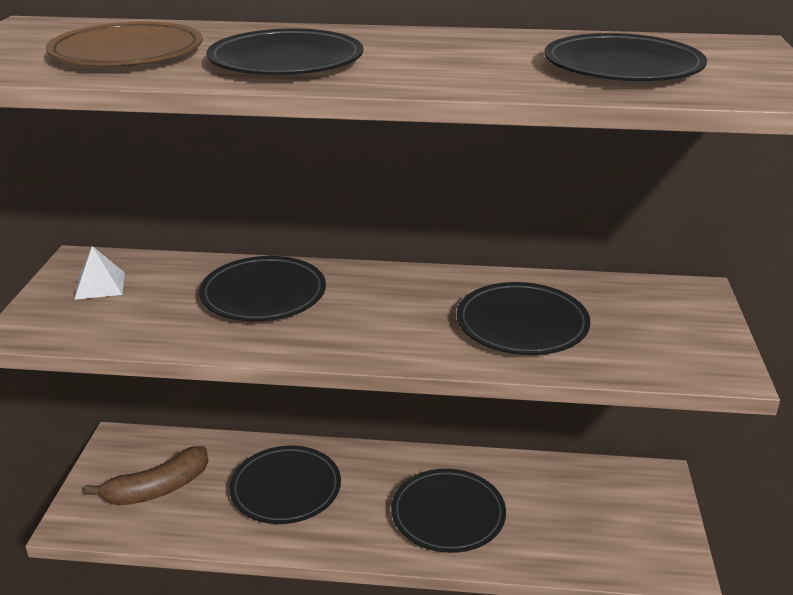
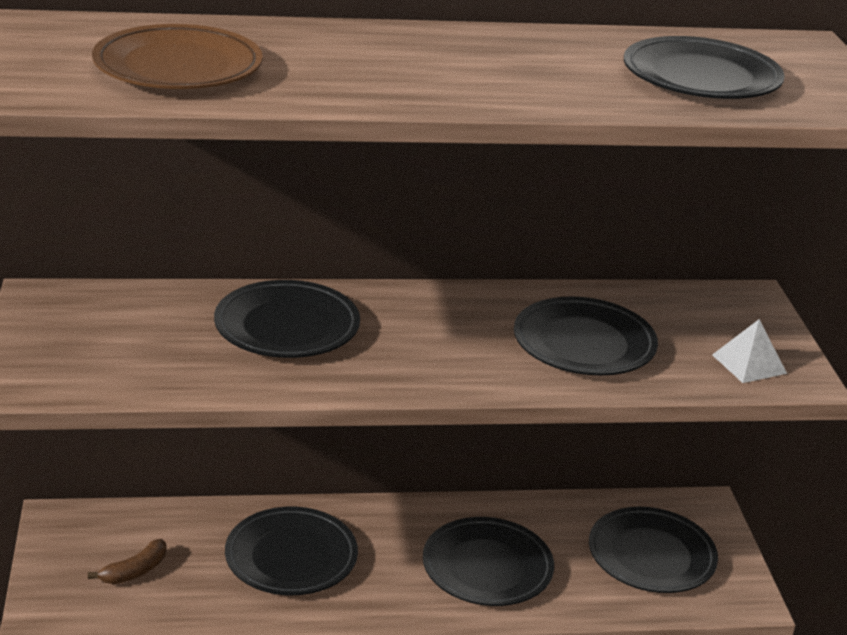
camera: 15 degrees left, 0 degrees up
white pyramid [74,246,125,300] -> white pyramid moved to [712,319,787,383]
brown banana [85,446,208,506] -> brown banana [88,539,166,584], size x0.58
black plate [206,28,363,75] -> black plate moved to [589,507,718,593]

